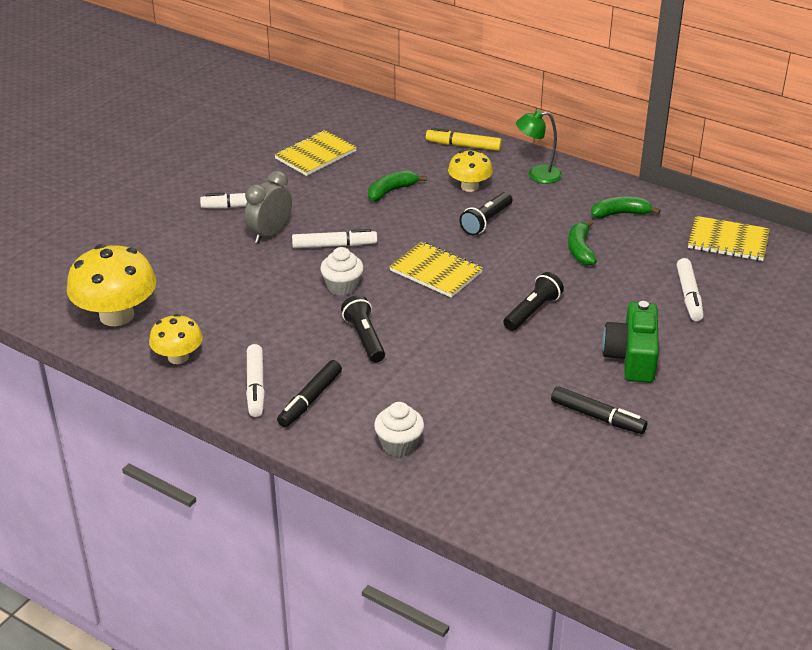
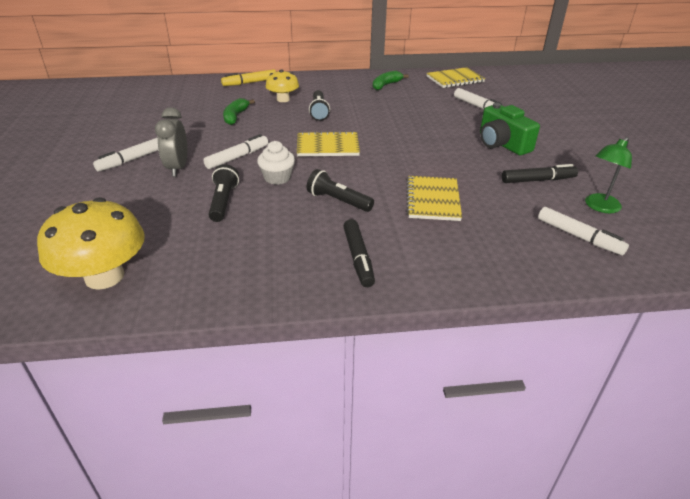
camera: 40 degrees left, 0 degrees up
yellow mushroom [149,314,203,364] -> none
white marker [246,344,265,417] -> white marker moved to [538,207,629,255]
yellow notebook [274,130,357,176] -> yellow notebook moved to [406,176,462,221]
white cupcake [374,402,424,457] -> none
black flashlight [503,272,564,331] -> black flashlight moved to [209,164,239,222]
green lamp [516,110,562,184] -> green lamp moved to [585,137,632,213]
green banana [568,220,597,265] -> none

